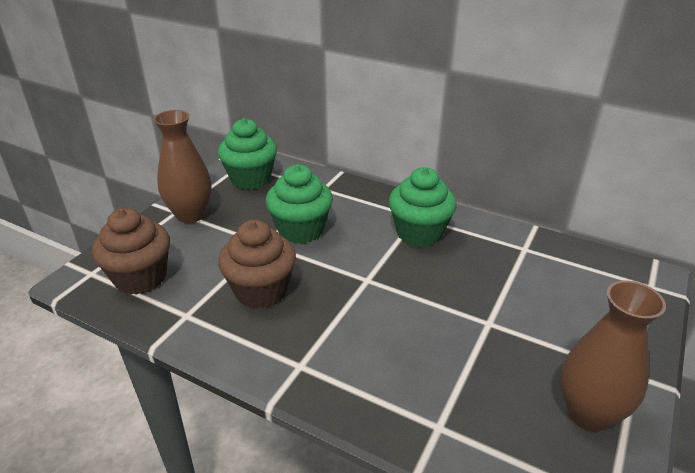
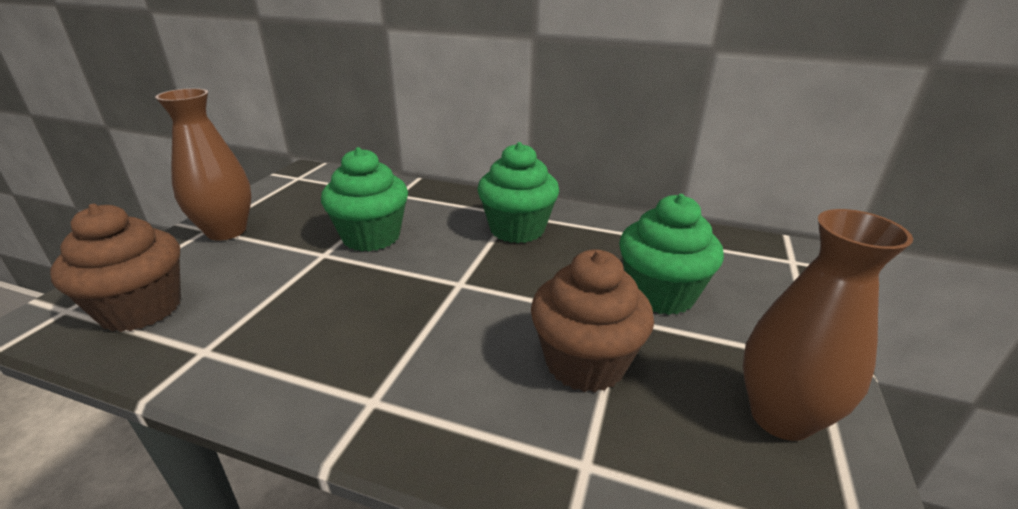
camera: 10 degrees left, 5 degrees down
green cupcake [218,118,277,190] -> green cupcake moved to [619,194,724,315]
brown cupcake [218,220,296,309] -> brown cupcake moved to [531,250,654,392]

